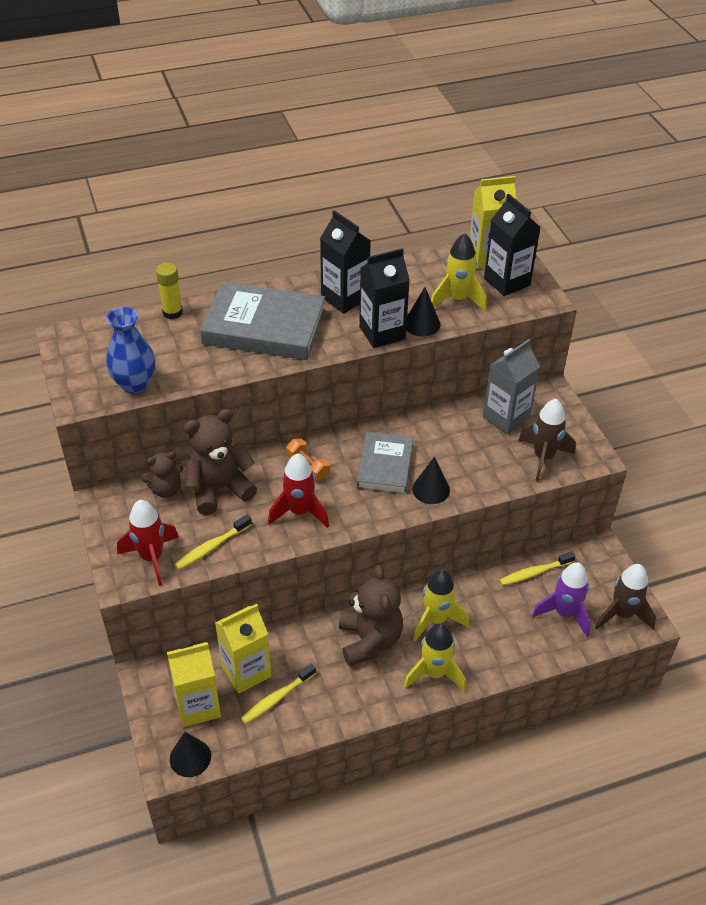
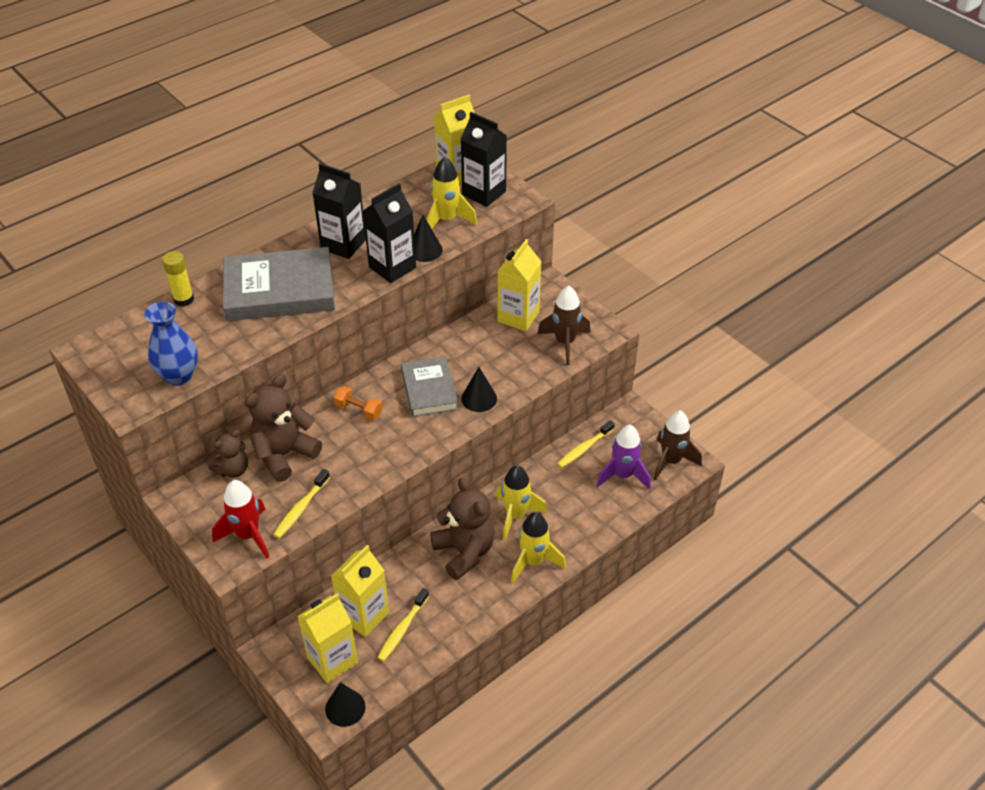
camera: 20 degrees left, 0 degrees up
red rocket [268,453,329,528] -> none
grey carton [483,339,540,434] -> yellow carton [497,239,542,331]

